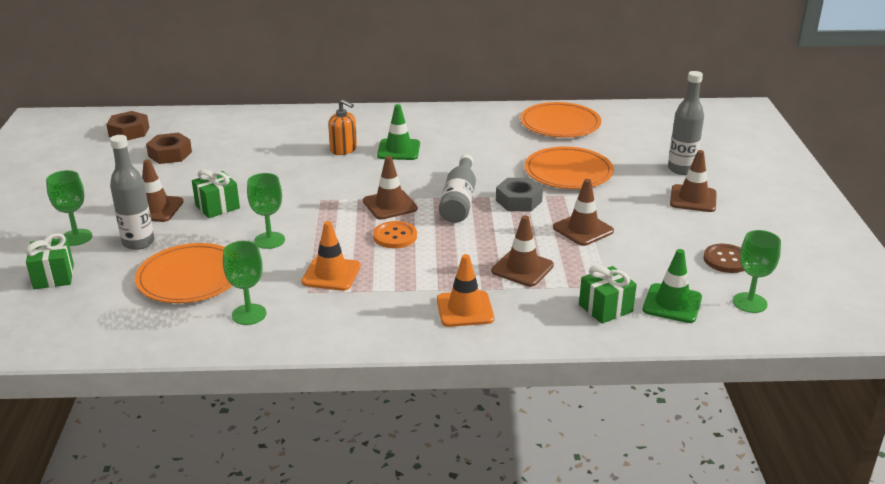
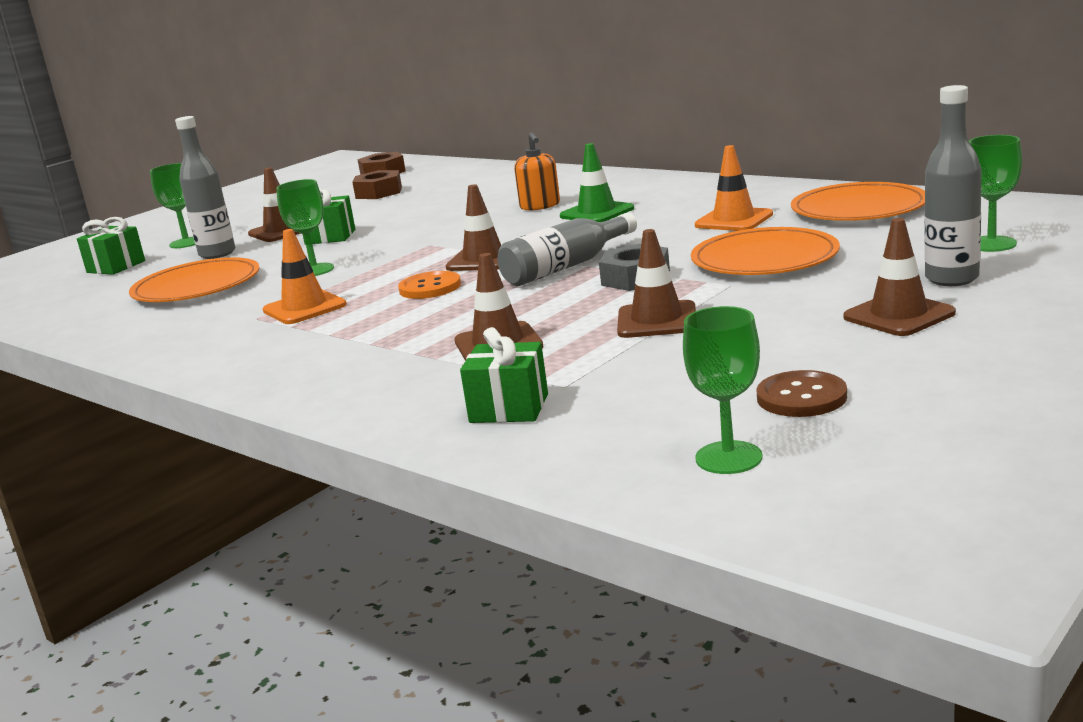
camera: 45 degrees right, 10 degrees down
green goblet [223,241,266,325] -> green goblet moved to [969,135,1022,252]
orange traffic cone [437,254,494,327] -> orange traffic cone moved to [695,145,773,231]
green traffic cone [643,249,702,323] -> none

